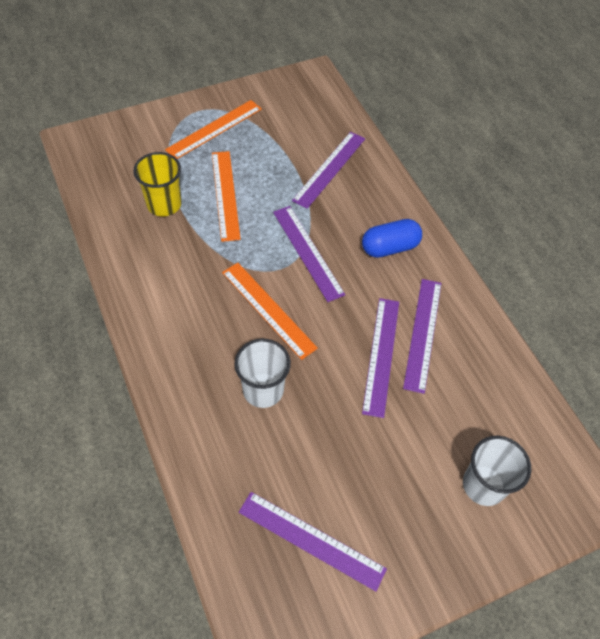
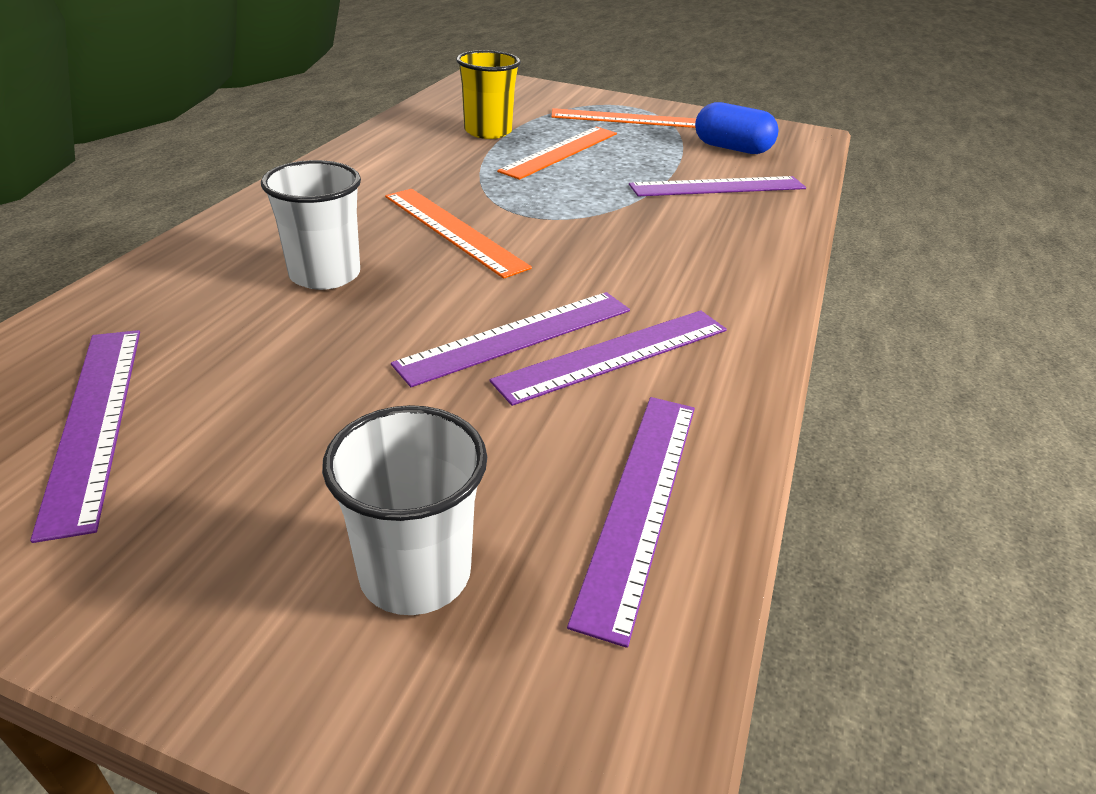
camera: 45 degrees right, 20 degrees down
orange ruler [222,263,318,360] -> orange ruler turned 45 degrees counterclockwise [385,189,532,279]
purple ruler [273,206,345,302] -> purple ruler moved to [567,397,695,648]
blue capsule [362,219,422,258] -> blue capsule moved to [695,102,779,154]

